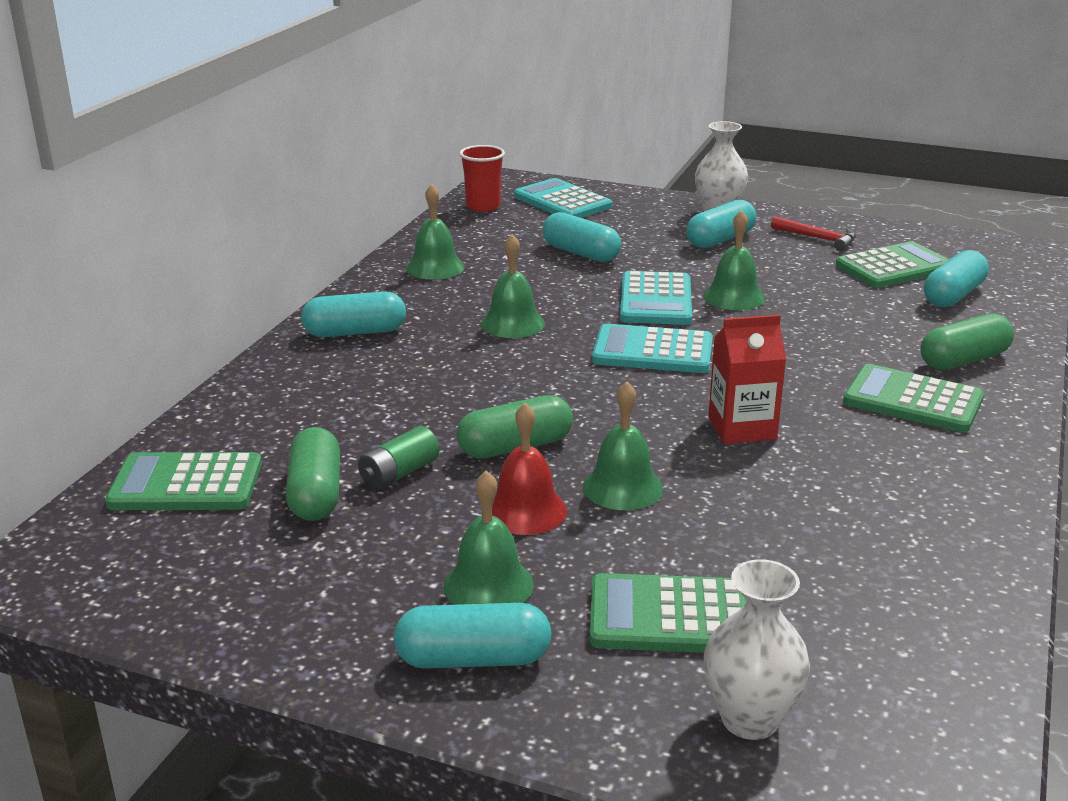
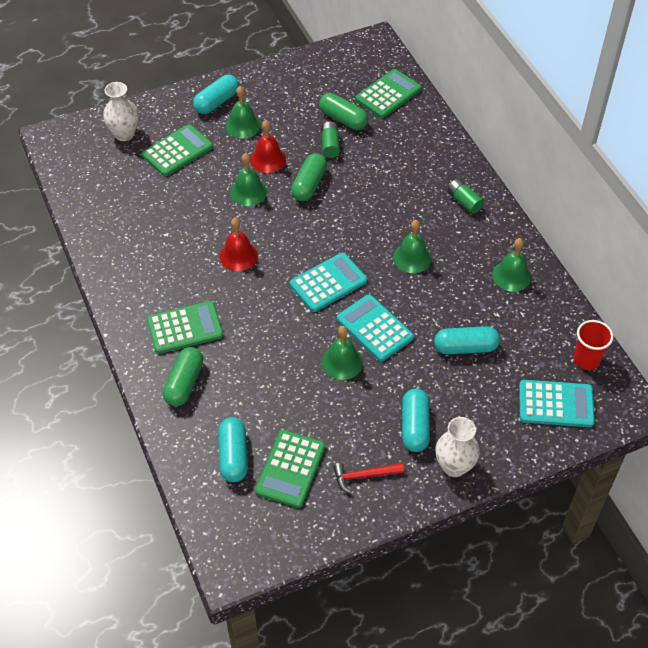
camera: 135 degrees right, 25 degrees up
turquoise capsule [301,291,406,337] -> green battery [447,179,484,214]
red carton [708,315,786,444] -> red bell [219,218,258,271]

